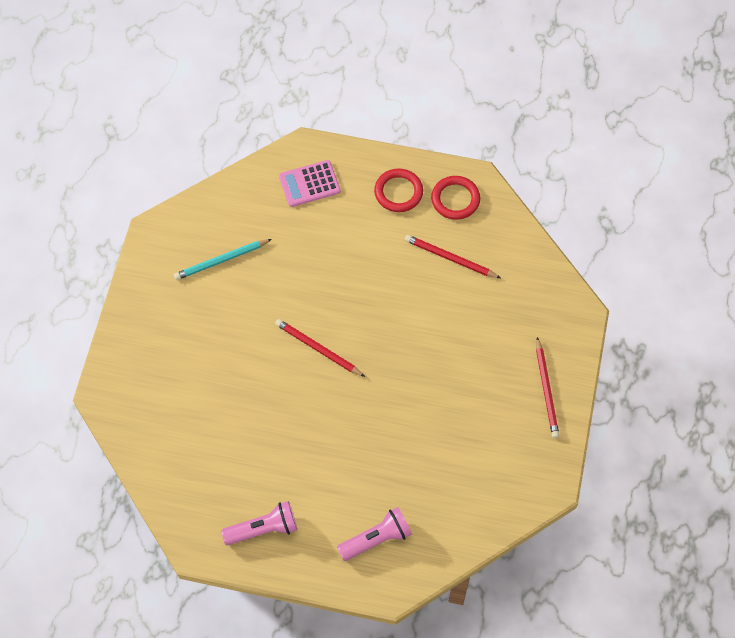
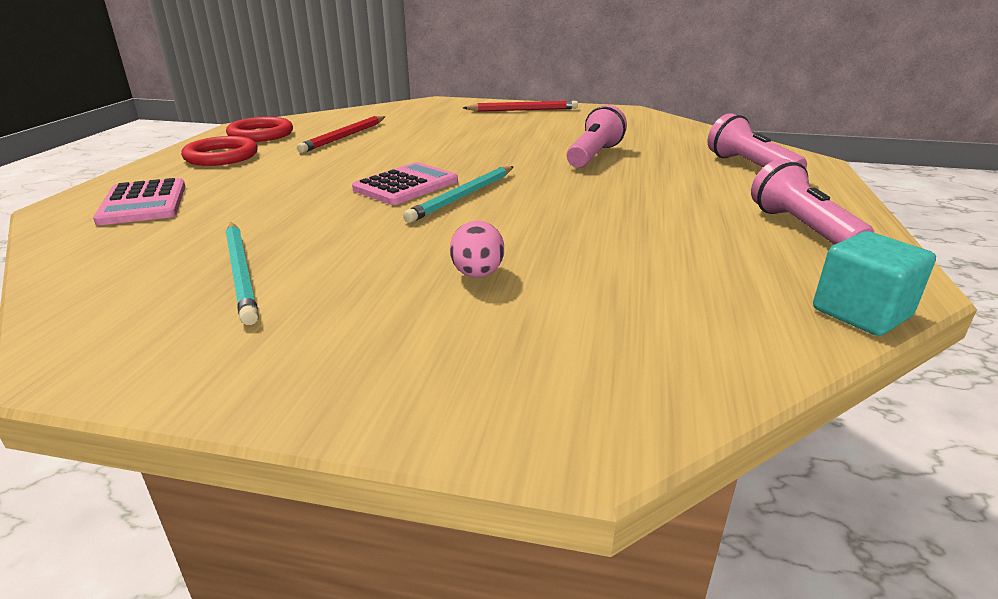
camera: 90 degrees left, 35 degrees down
red pencil [275,319,365,377] -> turquoise pencil [403,166,514,223]
none -> pink calculator [352,162,458,205]
none -> pink egg [450,221,504,278]
none -> pink flashlight [567,105,627,168]
none -> turquoise cube [813,231,936,336]

